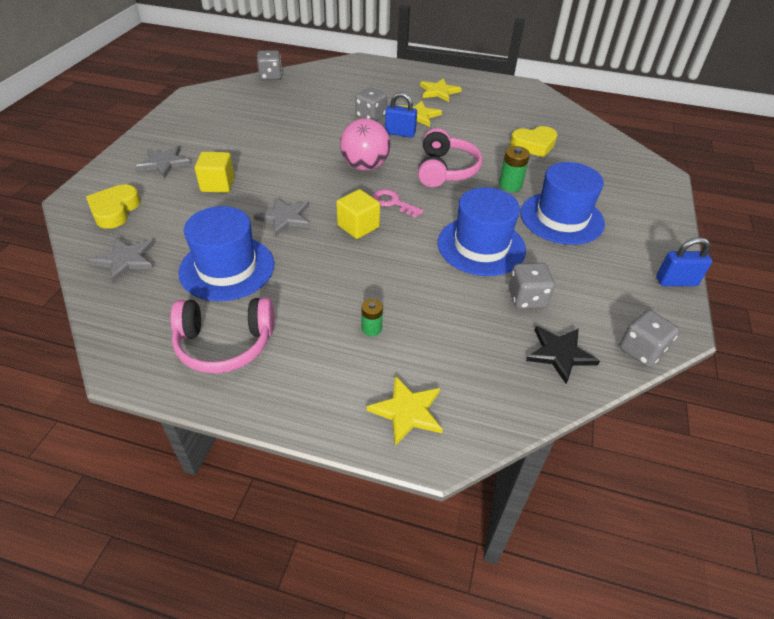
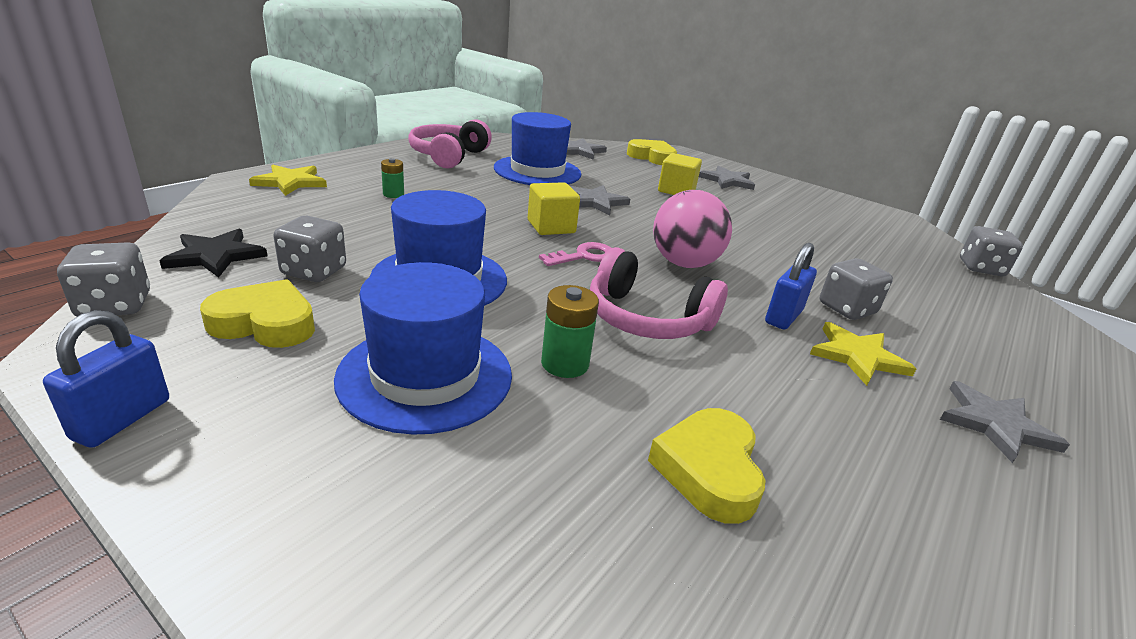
camera: 110 degrees right, 15 degrees down
yellow star [420,78,462,102] -> grey star [940,381,1070,463]
none -> yellow heart [200,279,315,348]

